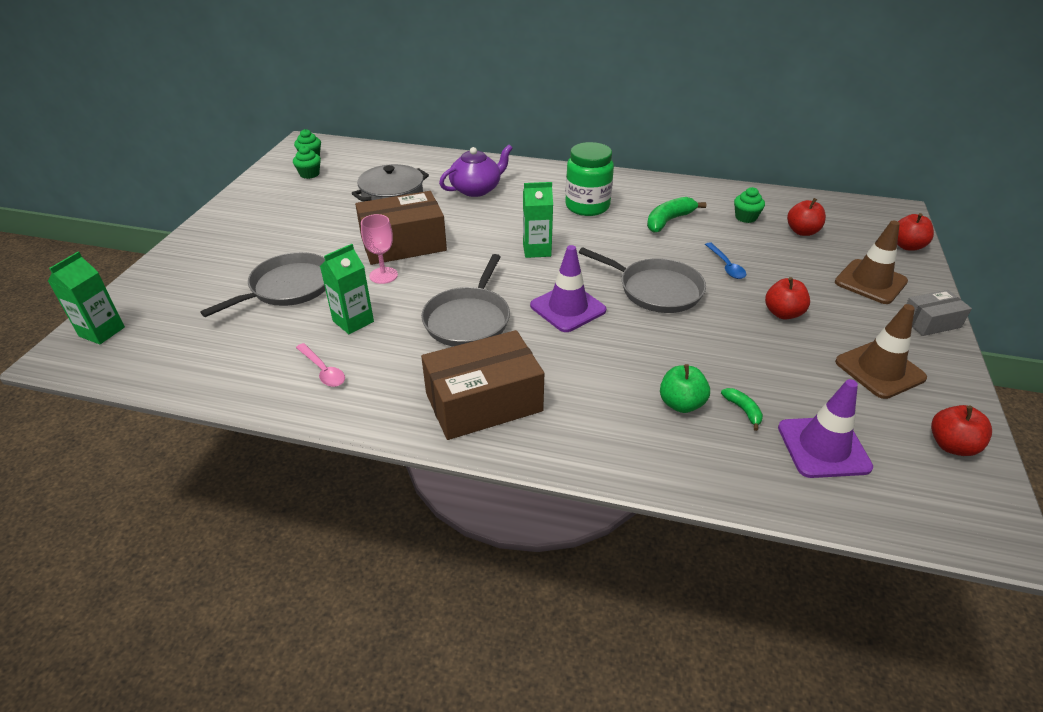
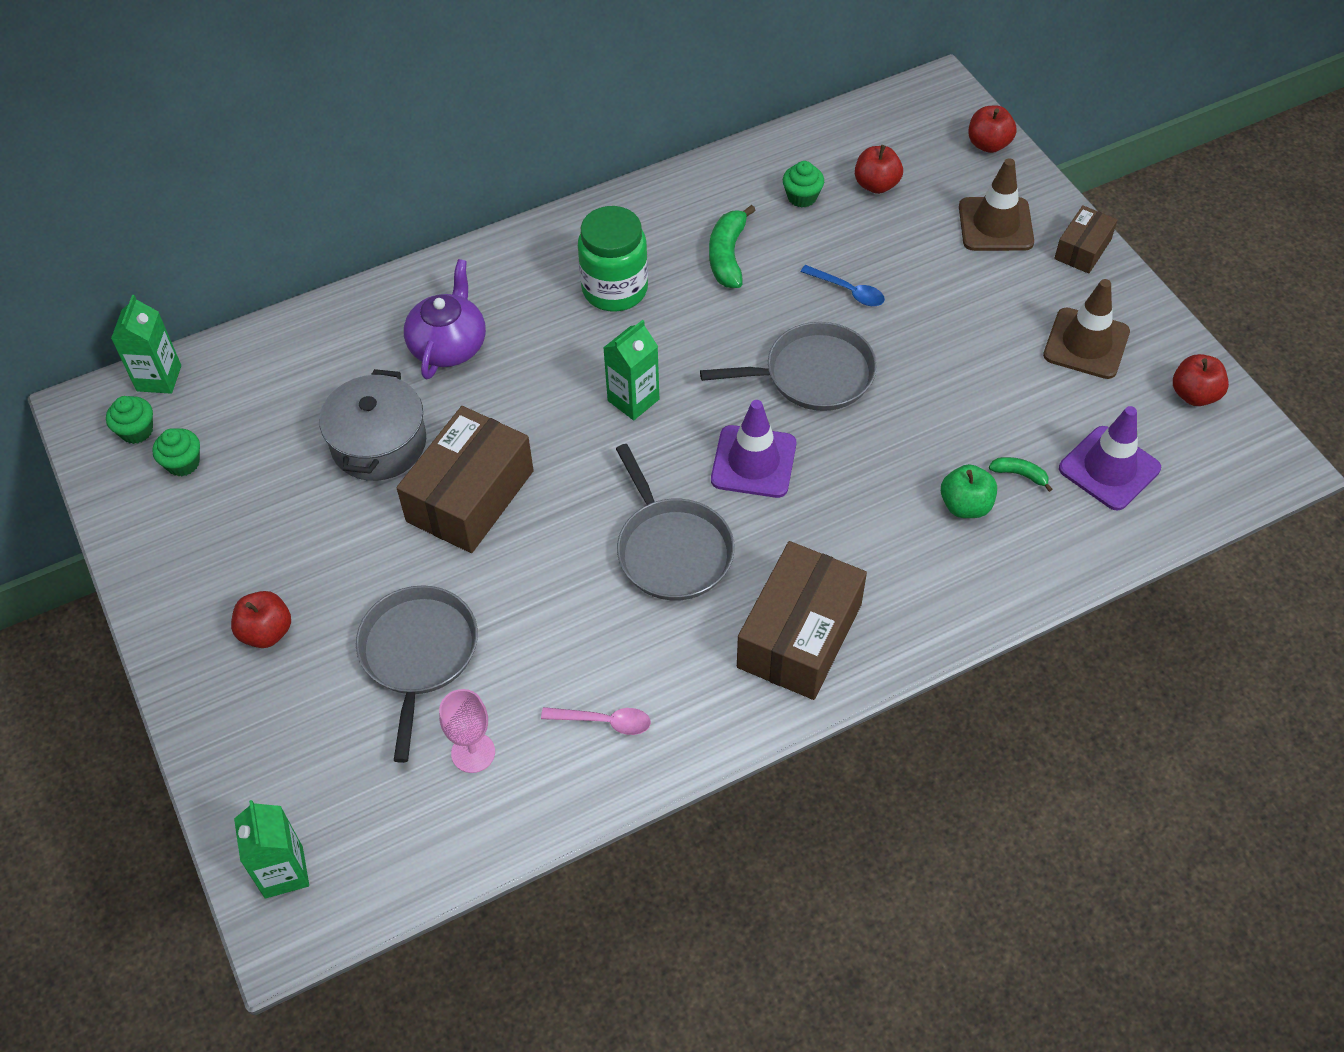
camera: 40 degrees left, 15 degrees up
green carton [320,244,374,334] -> green carton moved to [111,295,181,394]
pink goblet [361,214,398,284] -> pink goblet moved to [439,689,495,773]
red apple [765,277,810,320] -> red apple moved to [231,591,291,648]
grey box [906,290,972,336] -> brown box [1054,205,1117,274]

